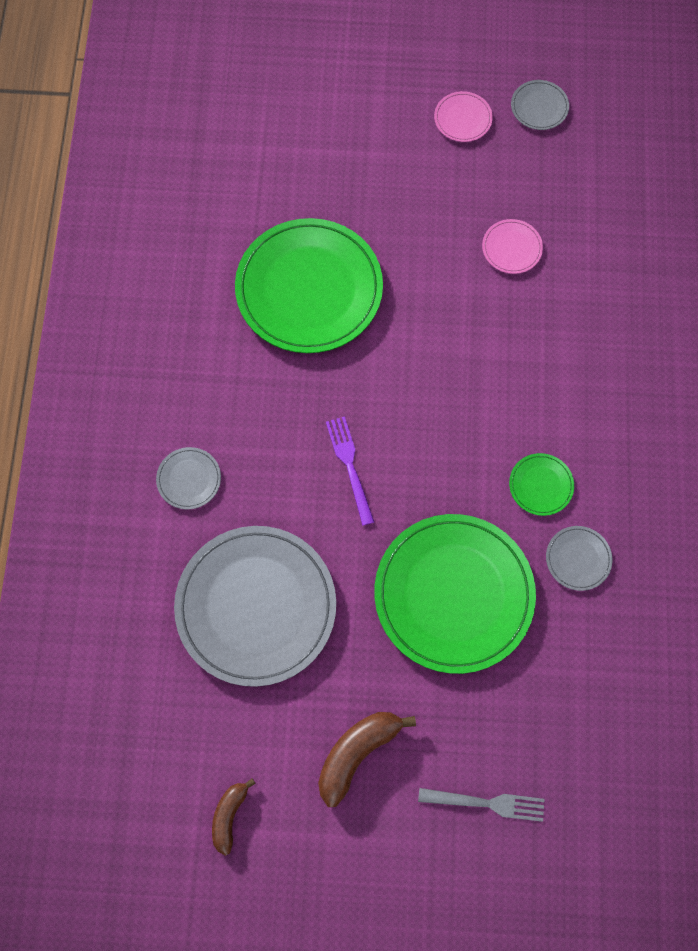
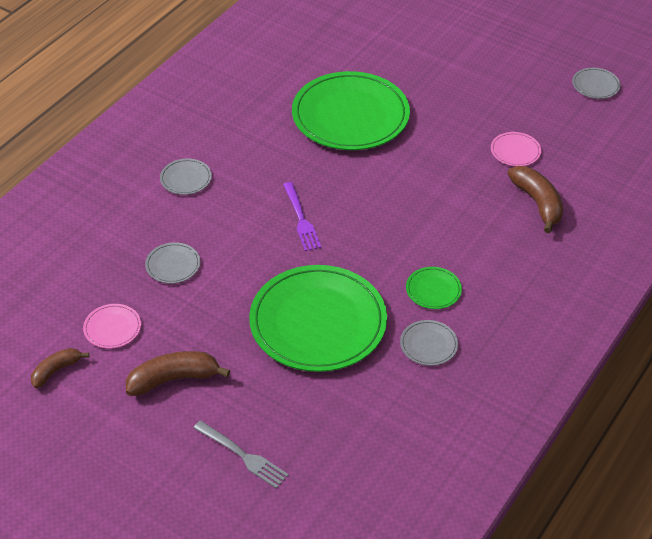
camera: 30 degrees right, 25 degrees down
grey plate [174,526,336,687] -> grey plate [145,242,200,284], size x0.42
purple fork [326,416,374,526] -> purple fork turned 150 degrees clockwise [283,182,321,251]
pink plate [434,91,493,142] -> pink plate moved to [83,304,141,349]
none -> brown banana [507,166,563,233]

